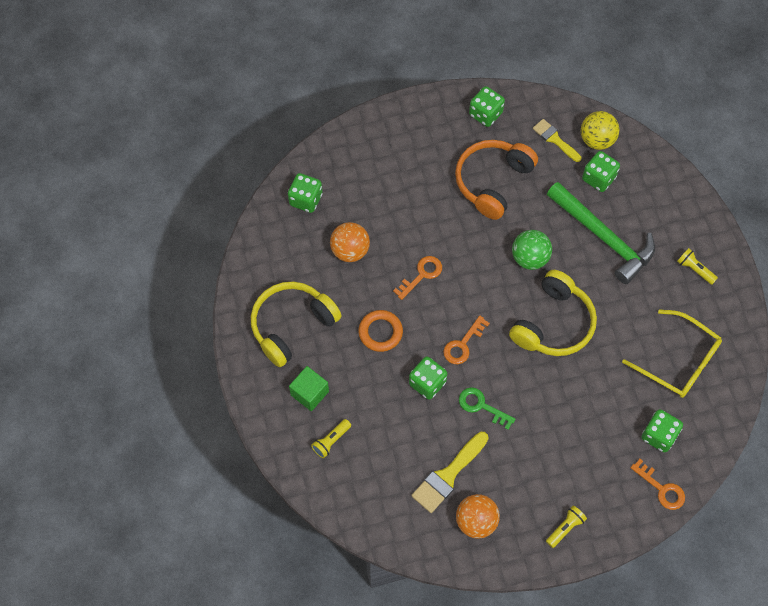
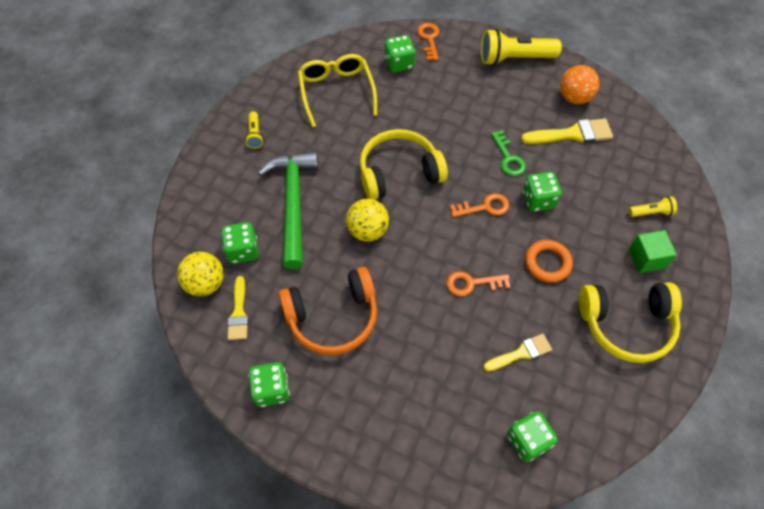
camera: 140 degrees left, 5 degrees down
orange ball [330,222,370,262] -> yellow brush [484,334,552,371]
green ball [512,230,552,270] -> yellow ball [346,199,389,242]
yellow flashlight [546,506,587,548] -> yellow flashlight [481,29,562,66], size x2.03

